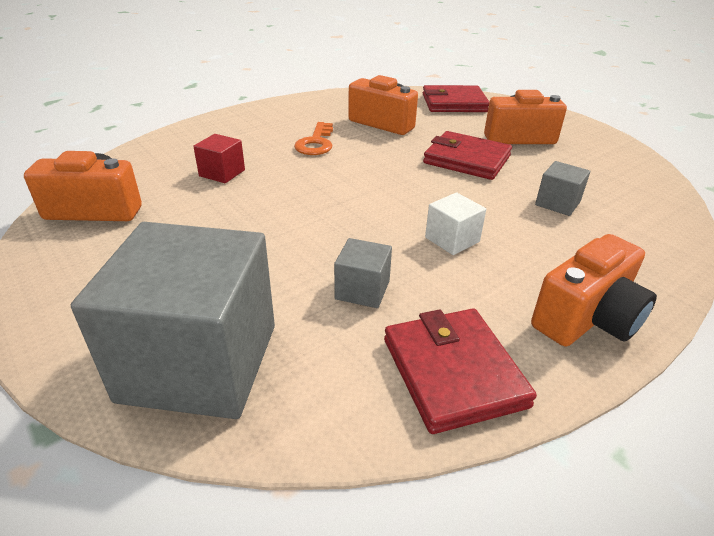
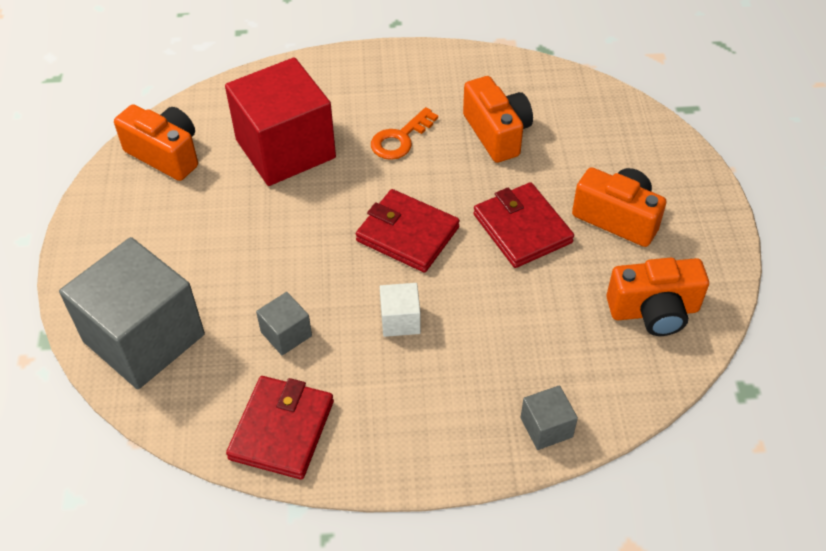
camera: 35 degrees right, 15 degrees up
red cube [193,134,245,183] -> red cube [225,57,336,186], size x2.33
red wallet [423,85,489,112] -> red wallet moved to [356,189,460,273]
orange camera [531,234,657,347] -> orange camera moved to [606,258,709,336]
grey cube [535,161,590,216] -> grey cube moved to [521,385,578,450]

